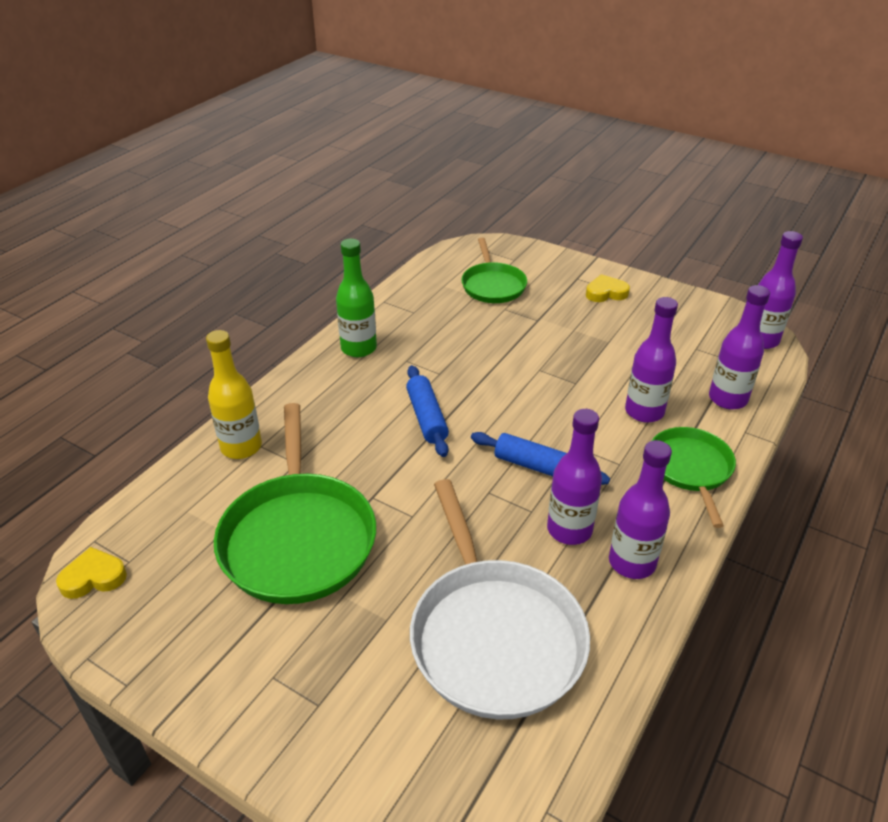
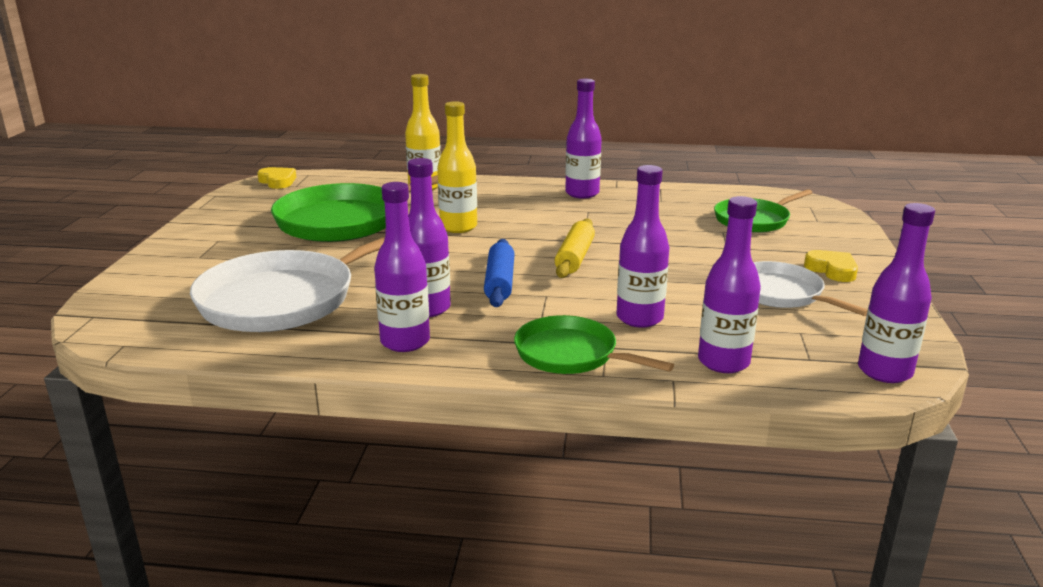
camera: 65 degrees right, 15 degrees down
green bottle [336,239,377,357] -> purple bottle [565,79,602,199]
blue rolling pin [406,365,449,457] -> none
green pan [652,427,736,528] -> green pan turned 120 degrees counterclockwise [514,315,674,374]
none -> yellow bottle [437,101,477,233]
none -> yellow rolling pin [554,218,595,278]
none -> white pan [753,261,868,316]

